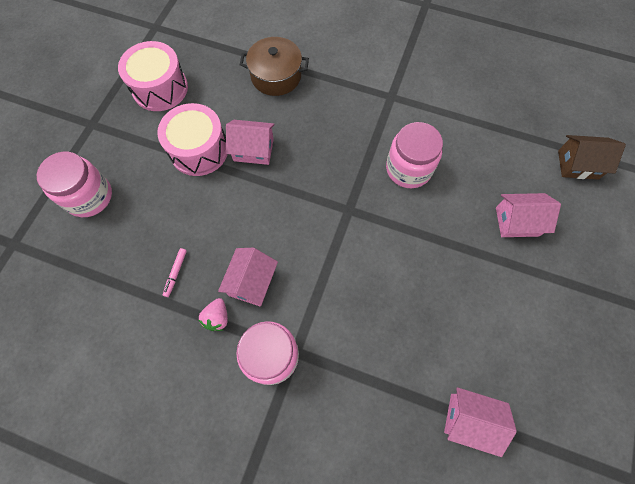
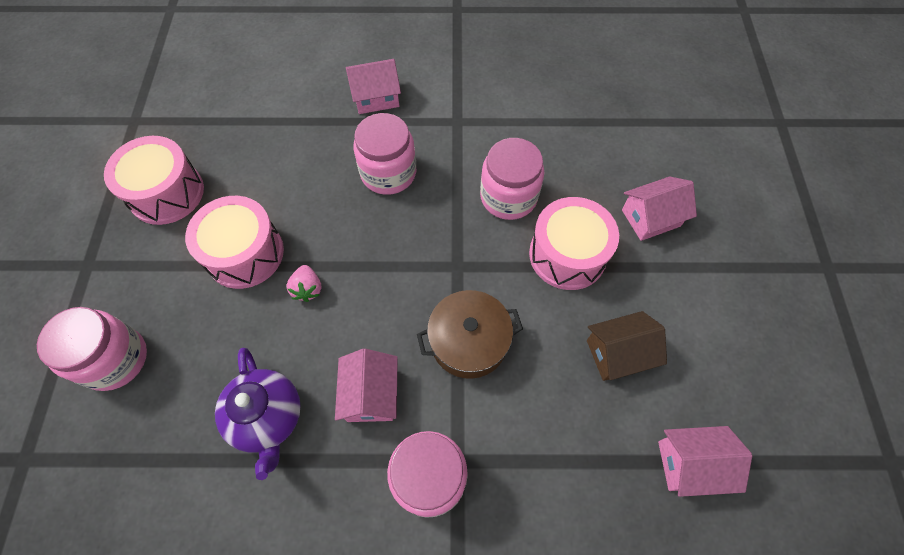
camera: 20 degrees left, 5 degrees down
pink marker [163,248,187,297] -> purple teapot [215,348,301,480]
pink strawberry [199,298,228,331] -> pink strawberry moved to [286,265,321,302]
pink house [226,120,275,165] -> pink house moved to [346,59,401,114]
brown pot [240,37,309,96] -> brown pot moved to [417,290,523,379]
brown house [558,135,626,180] -> brown house moved to [587,311,667,381]
none -> pink jar [353,113,416,195]
none -> pink drum [529,197,619,290]

